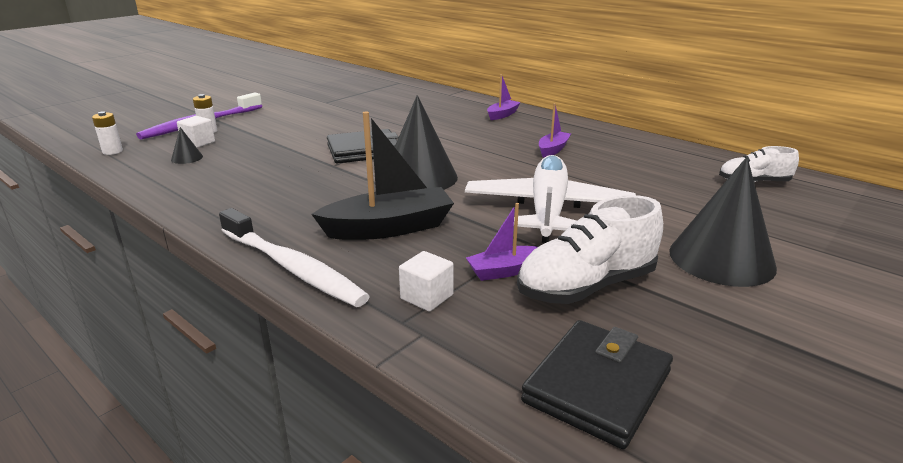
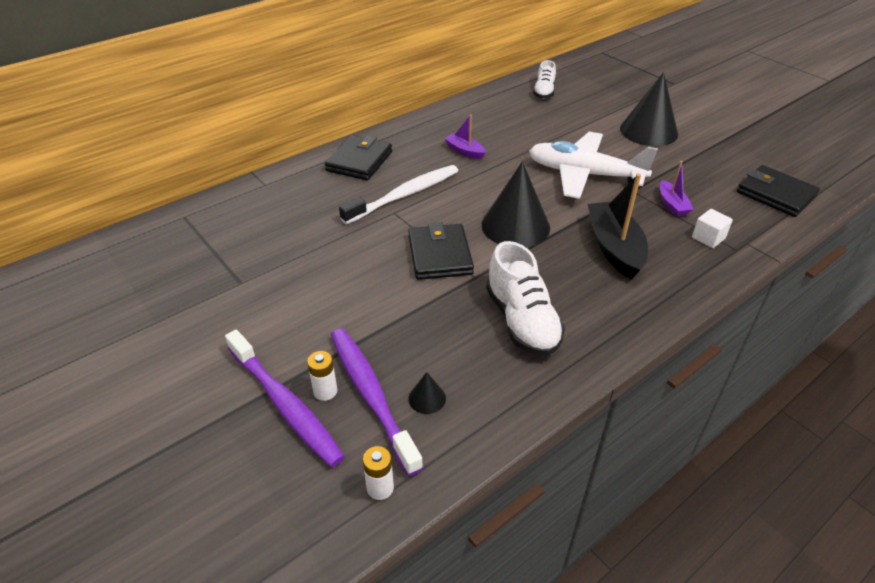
camera: 80 degrees left, 15 degrees up
white cube [177,116,215,148] -> purple toothbrush [331,329,423,476]
white toothbrush [219,208,370,307] -> white toothbrush moved to [339,165,458,224]
purple boat [487,74,521,120] -> black wallet [325,135,392,180]
white shoe [517,195,663,304] -> white shoe moved to [486,241,565,356]

